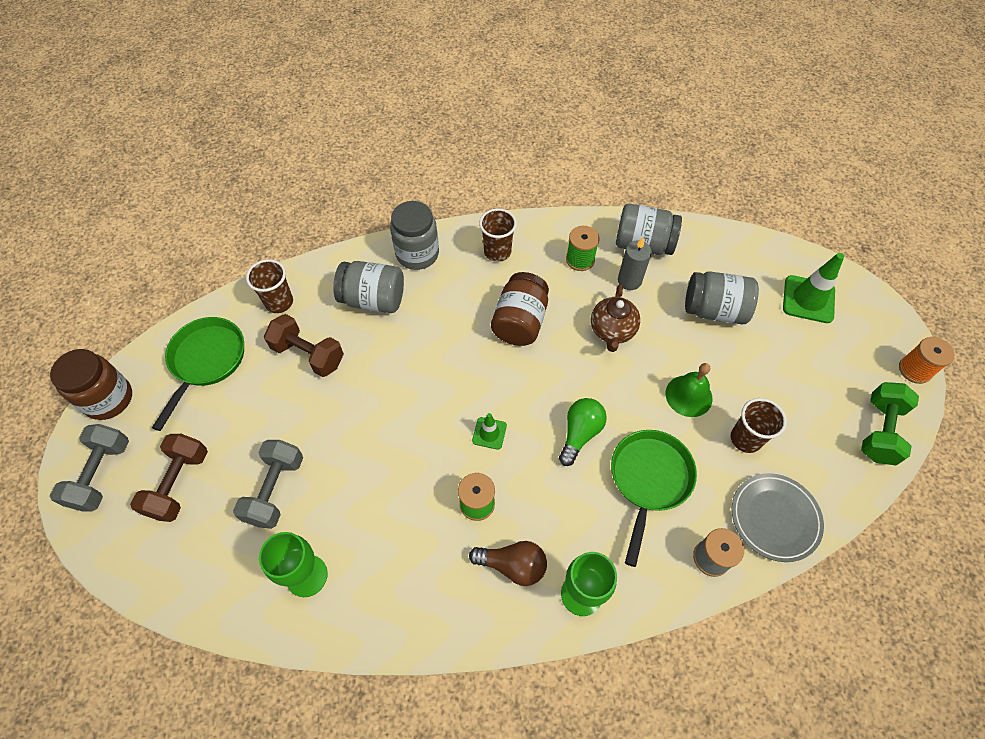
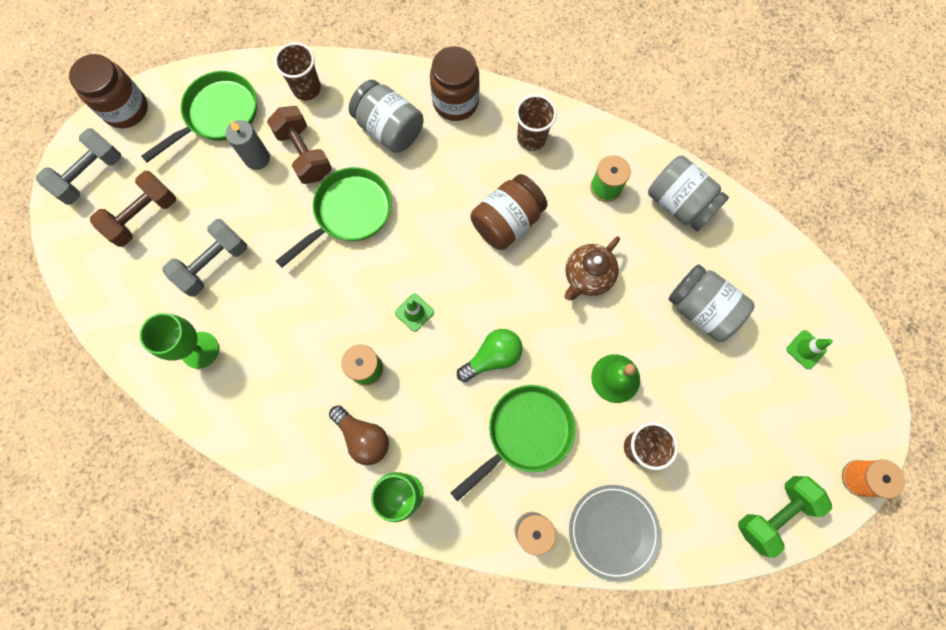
camera: 30 degrees right, 15 degrees up
grey jar [390,201,439,270] -> brown jar [430,46,480,121]
grey candle [618,237,652,290] -> grey candle moved to [226,120,270,170]
green traffic cone [783,253,844,323] -> green traffic cone [786,330,833,369], size x0.56
none -> green pan [276,167,392,268]

